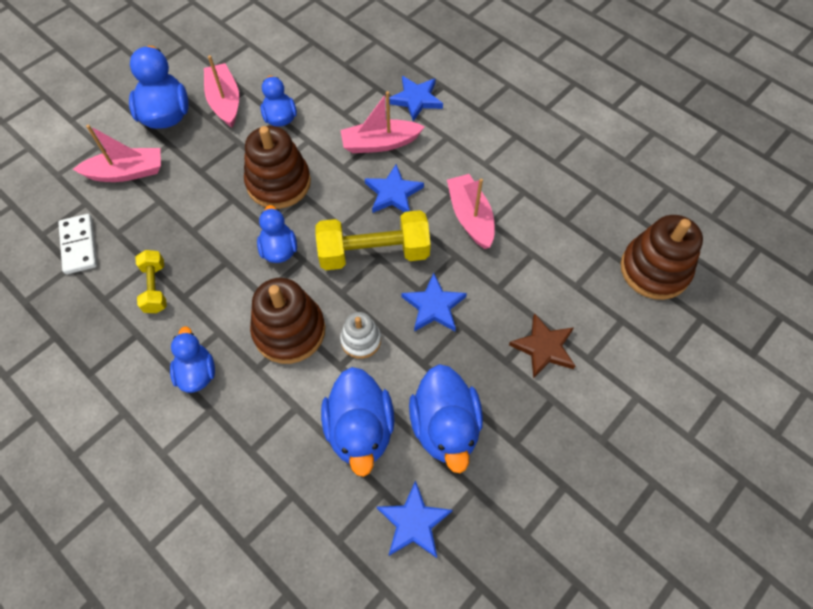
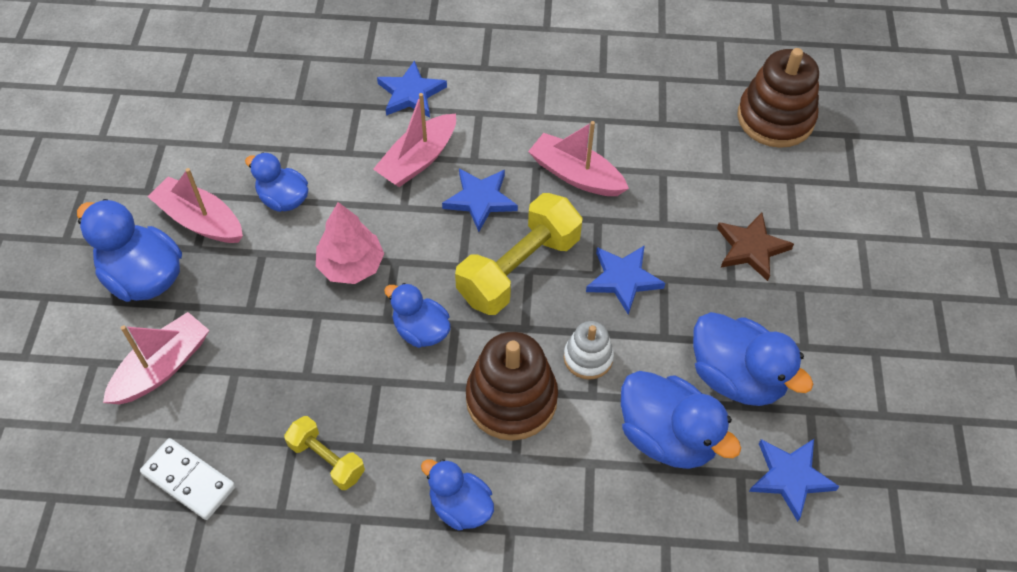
camera: 40 degrees left, 5 degrees down
brown stacking toy [244,126,311,209] -> pink tree [316,202,384,284]

